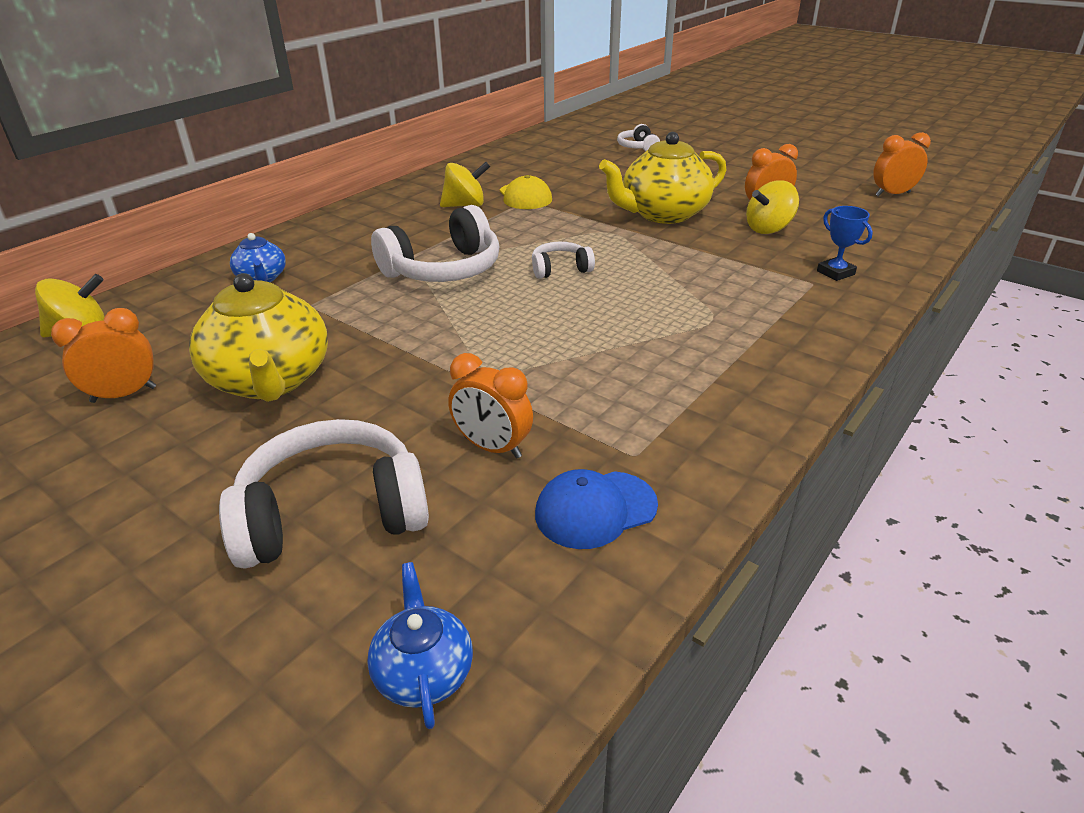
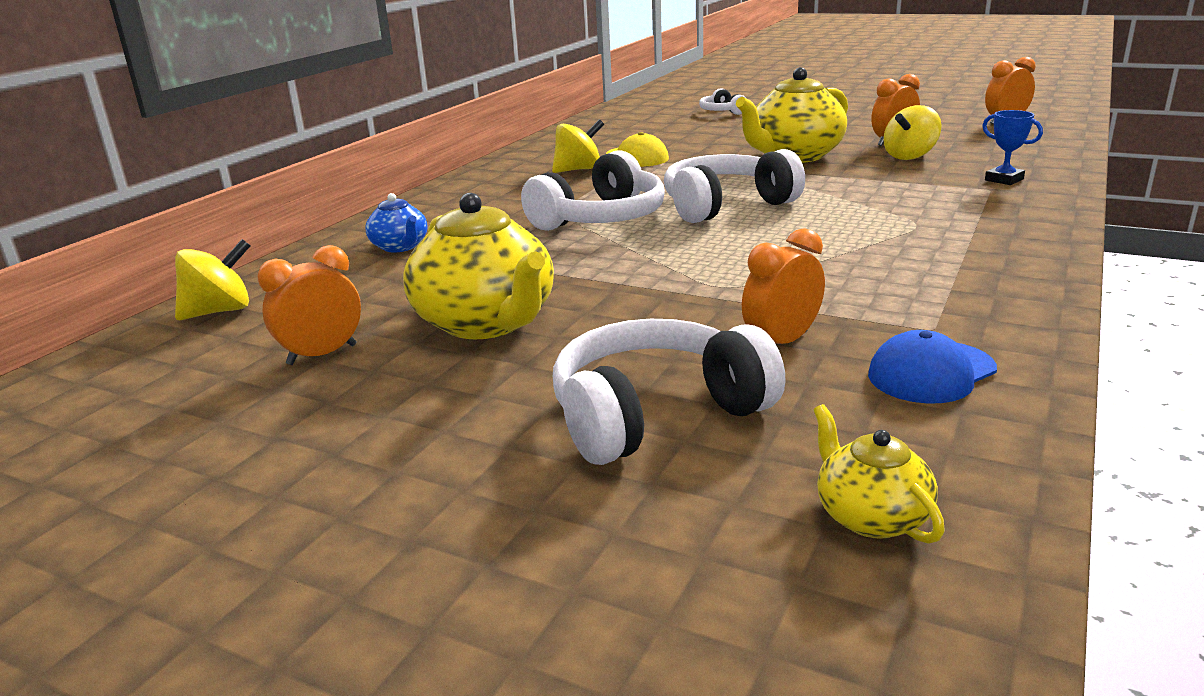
camera: 10 degrees left, 10 degrees down
blue teapot [367,562,473,729] -> yellow teapot [813,404,945,544]
orange clock [448,353,533,459] -> orange clock turned 120 degrees clockwise [742,228,825,344]
white headphones [532,242,595,279] -> white headphones [664,149,805,223], size x1.95

